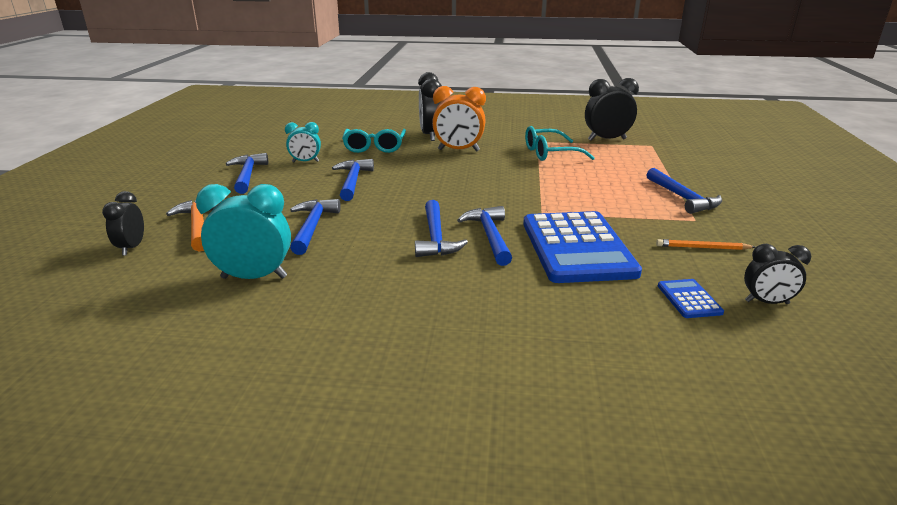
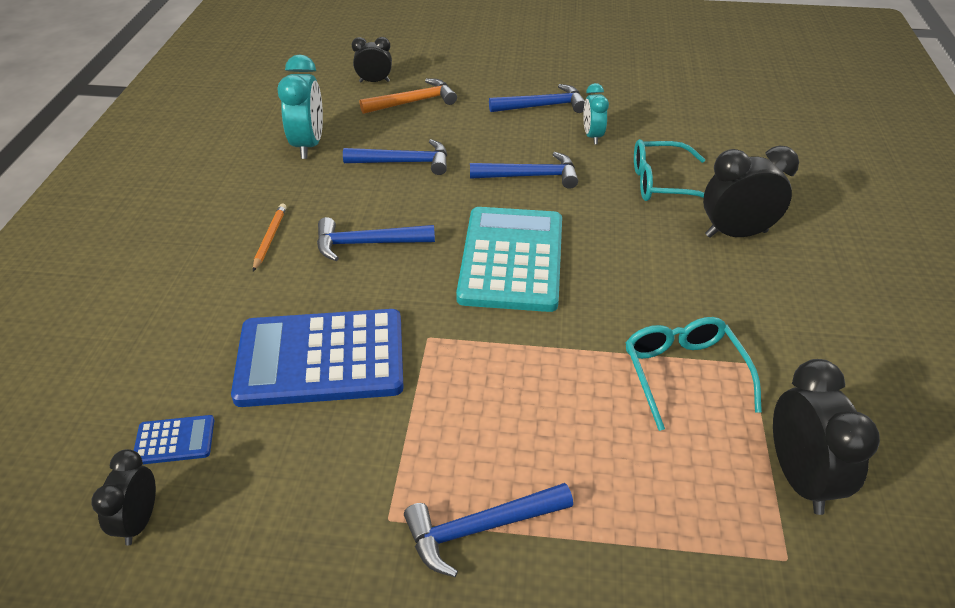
camera: 90 degrees right, 15 degrees up
orange clock [432,86,486,152] -> none
blue hammer [457,206,512,266] -> none
orange pencil [656,239,755,250] -> orange pencil moved to [253,204,286,271]
none -> turquoise calculator [456,207,562,312]

